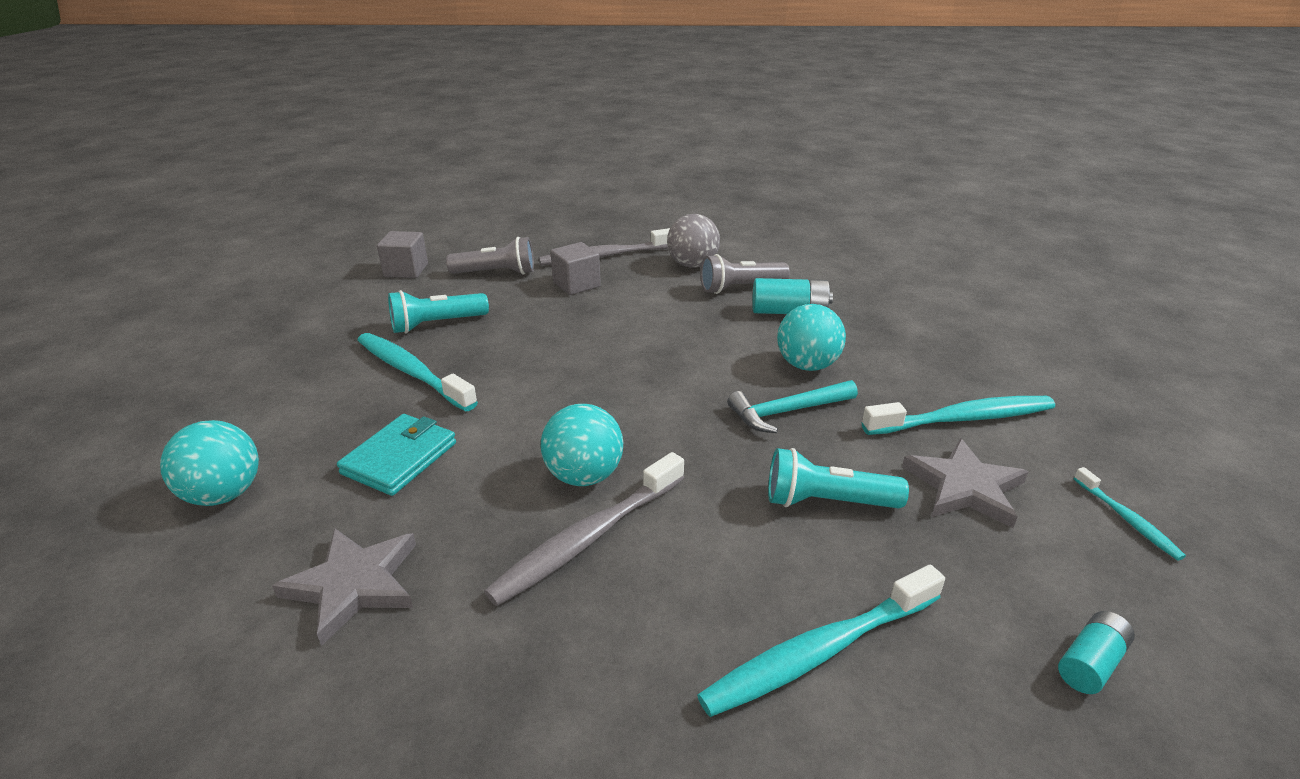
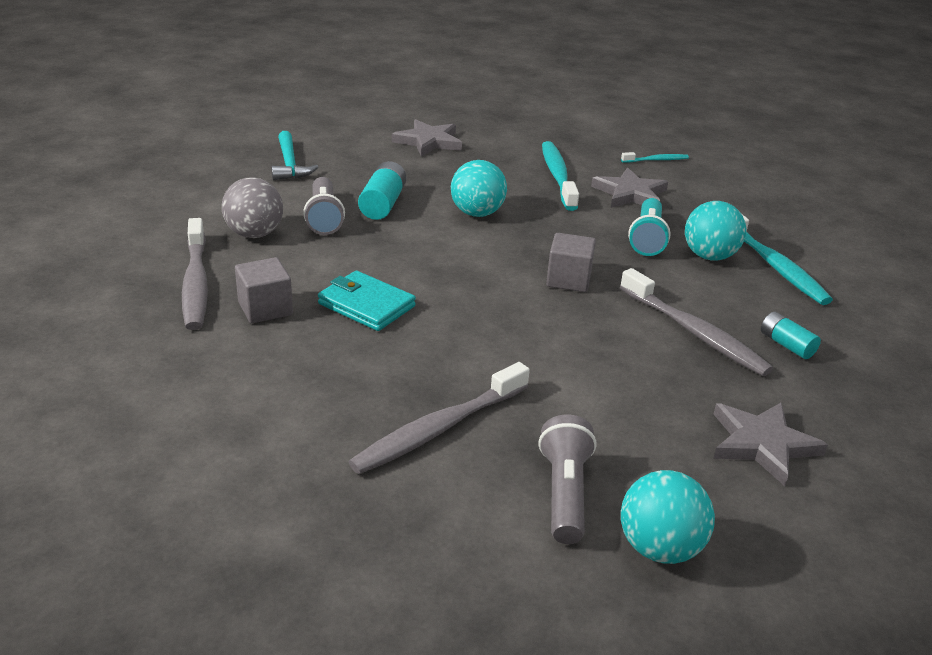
camera: 85 degrees left, 0 degrees up
turquoise wallet [337,414,456,496] -> turquoise wallet moved to [318,271,416,331]
turquoise toothbrush [357,333,478,411] -> grey toothbrush [349,362,530,474]
grey cube [377,231,428,278] -> grey cube moved to [546,233,596,292]
turquoise flashlight [388,290,489,333] -> none
grey flashlight [446,237,534,275] -> grey flashlight moved to [538,414,597,544]
turquoise ball [541,404,623,486] -> turquoise ball moved to [685,201,746,261]
turquoise hammer [727,380,858,433] -> turquoise hammer moved to [271,131,318,180]
turquoise battery [1058,611,1135,694] -> turquoise battery moved to [761,312,821,359]
none -> grey star [392,119,462,157]

